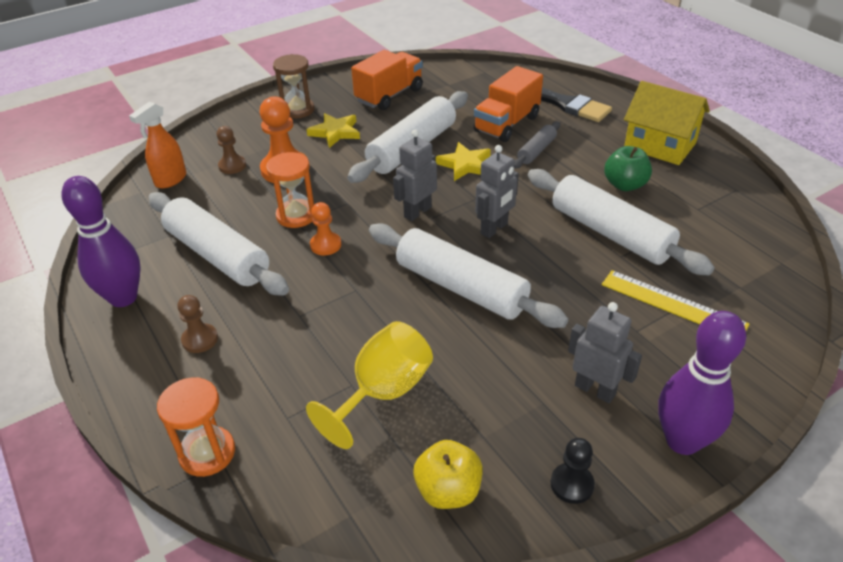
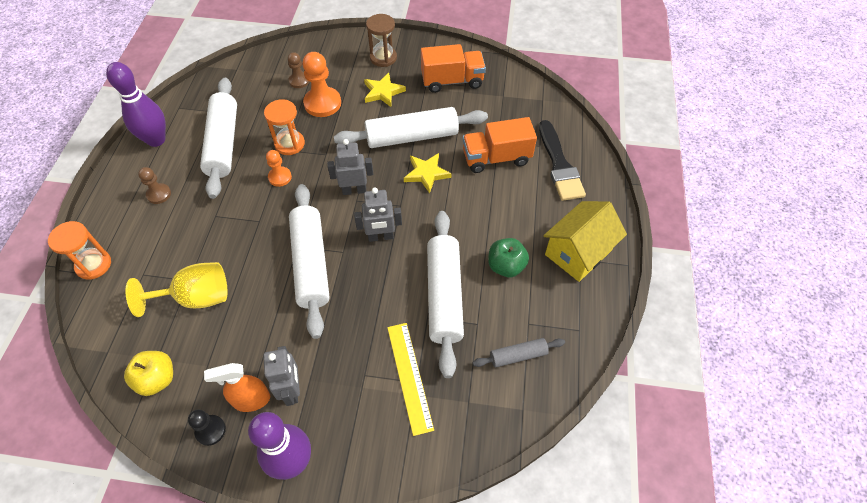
camera: 40 degrees right, 15 degrees up
orange spray bottle [129,101,186,189] -> orange spray bottle moved to [204,363,270,412]
grey rolling pin [514,121,560,169] -> grey rolling pin moved to [473,338,565,367]
yellow house [624,81,710,165] -> yellow house turned 60 degrees clockwise [543,201,627,282]

